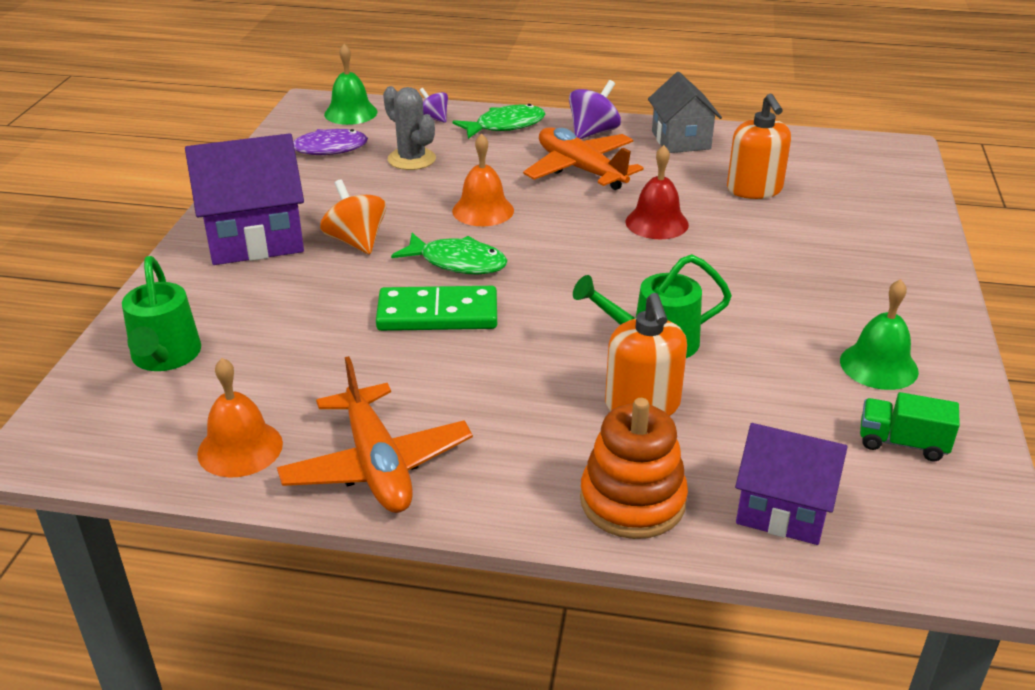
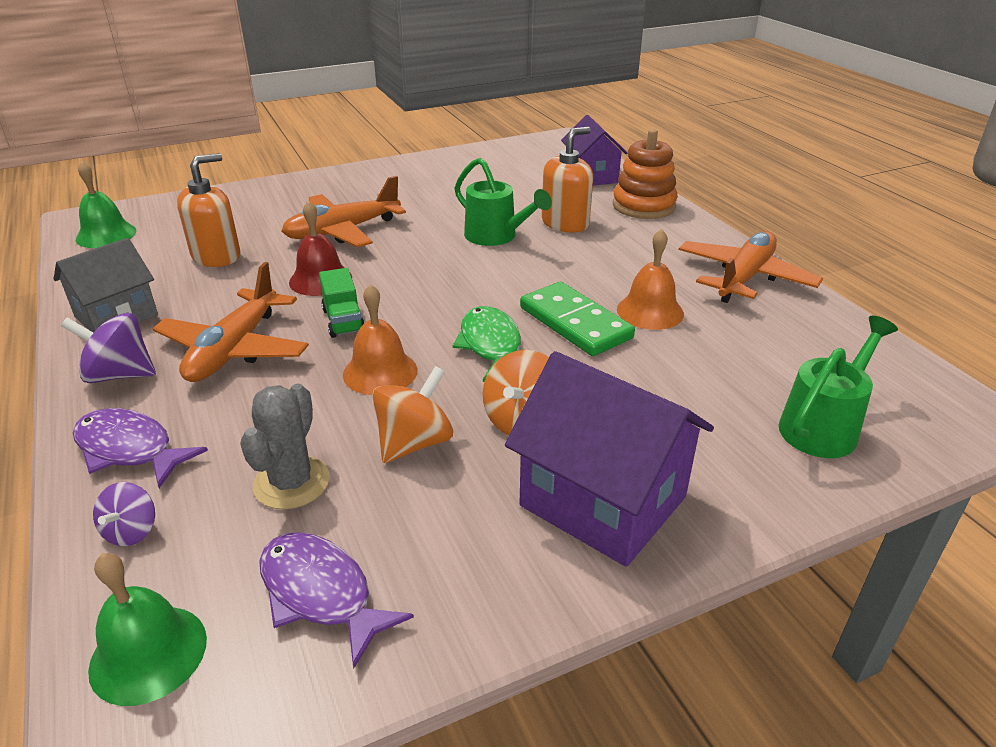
camera: 125 degrees left, 0 degrees up
orange bell [197,358,283,478] -> orange bell moved to [617,229,684,330]
green fish [452,104,545,139] -> purple fish [73,408,208,488]
green bell [840,279,919,390] -> green bell moved to [76,161,136,248]
green truck [860,392,960,461] -> green truck moved to [319,268,365,338]
none -> orange plane [282,176,406,247]
none -> orange spinning top [372,366,453,463]

